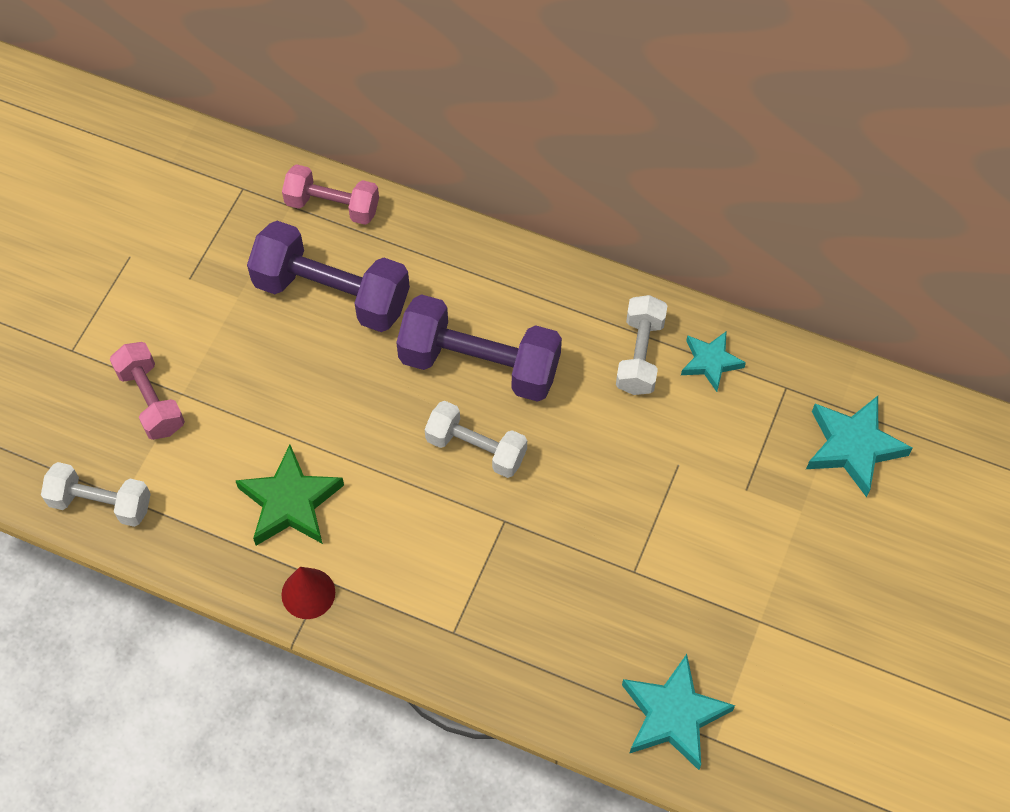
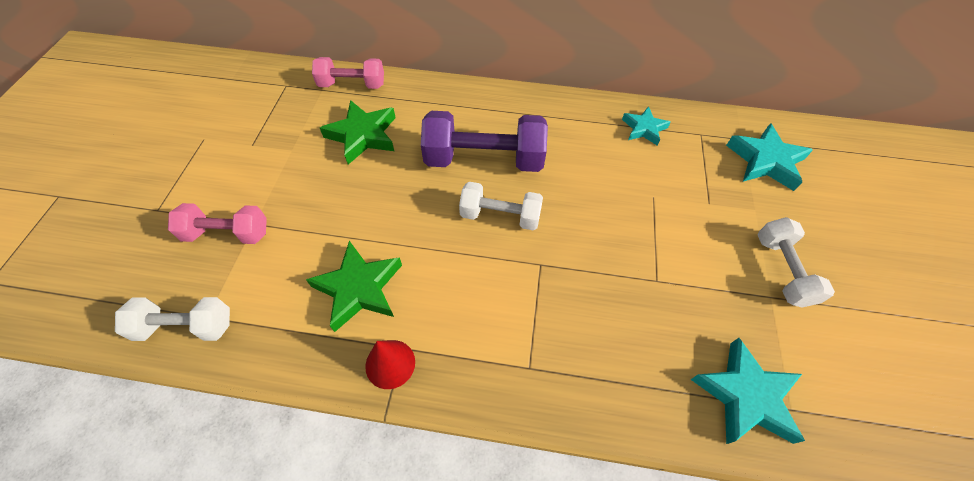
camera: 15 degrees left, 5 degrees down
pink dumbbell [110,342,185,440] -> pink dumbbell turned 45 degrees counterclockwise [168,203,267,244]
purple dumbbell [247,221,410,332] -> green star [320,100,396,165]
white dumbbell [616,295,668,395] -> white dumbbell moved to [758,217,835,308]

